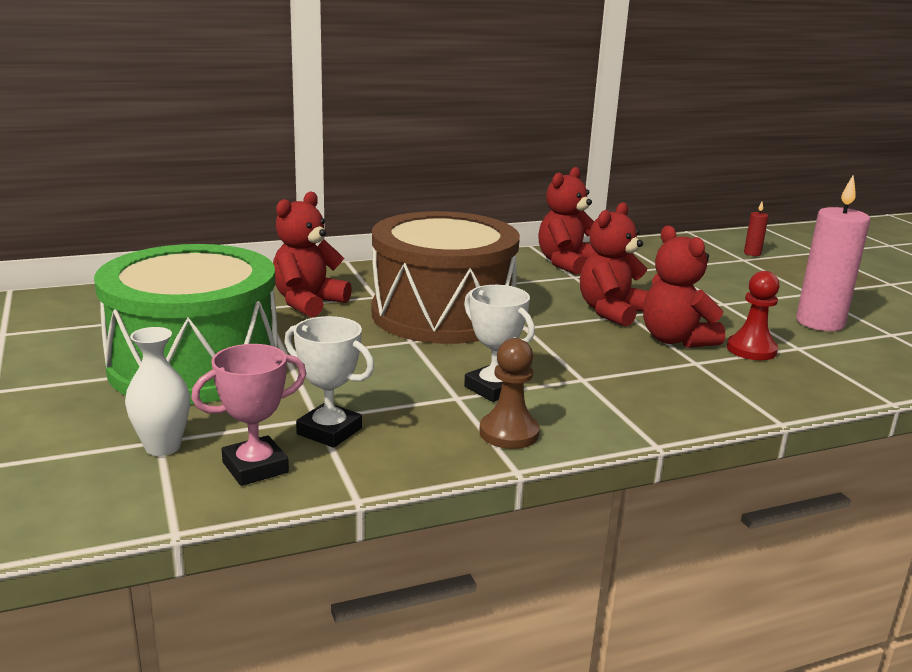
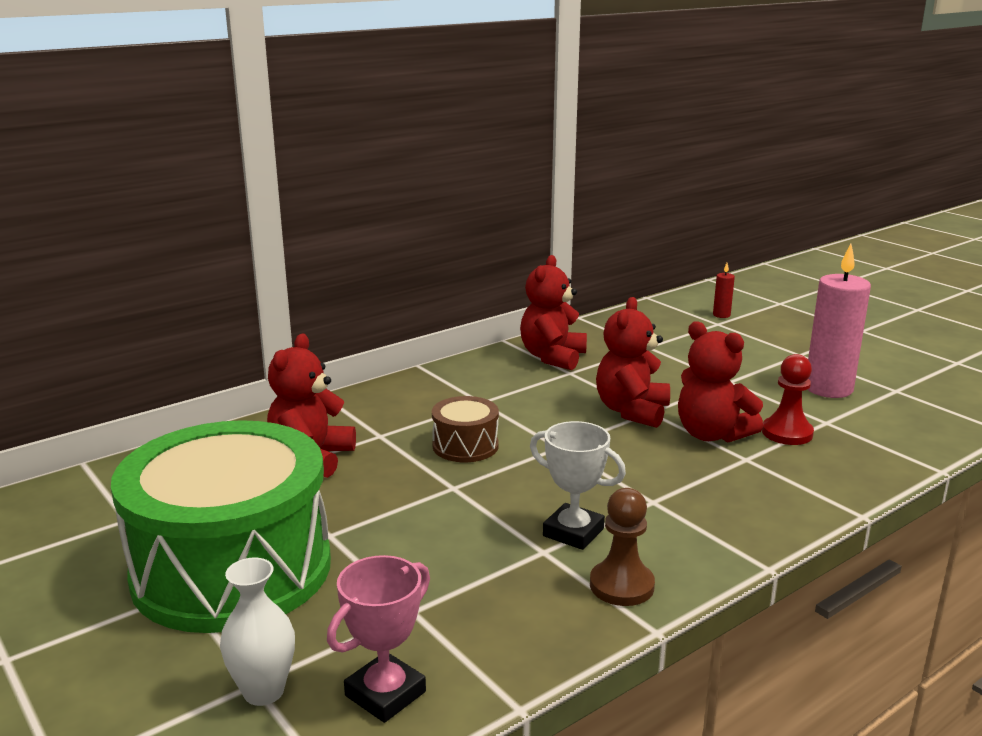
camera: 15 degrees left, 0 degrees up
white trophy [284,316,374,448] -> none
brown drum [372,211,520,344] -> brown drum [432,396,499,462], size x0.42

